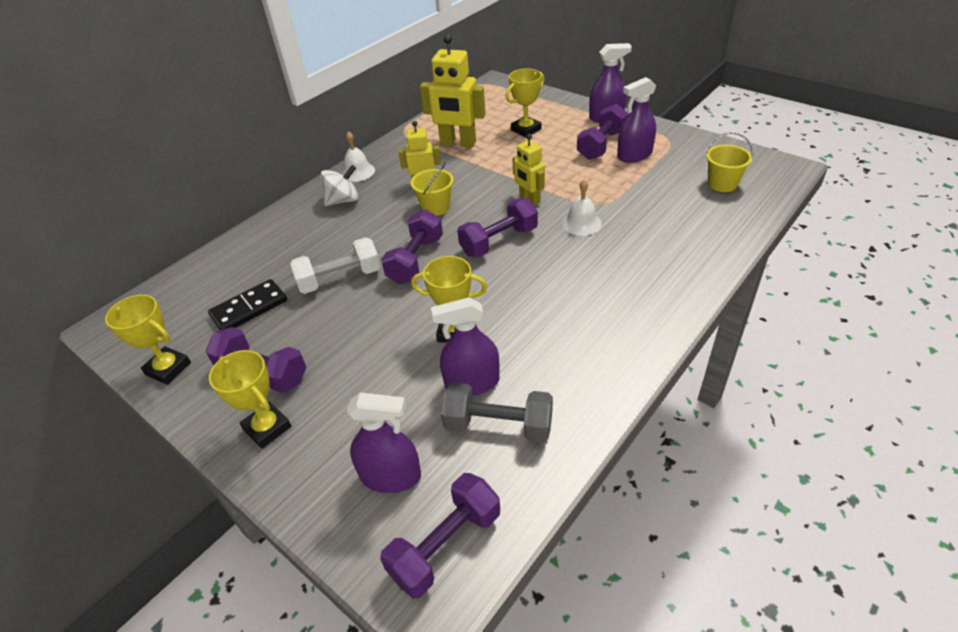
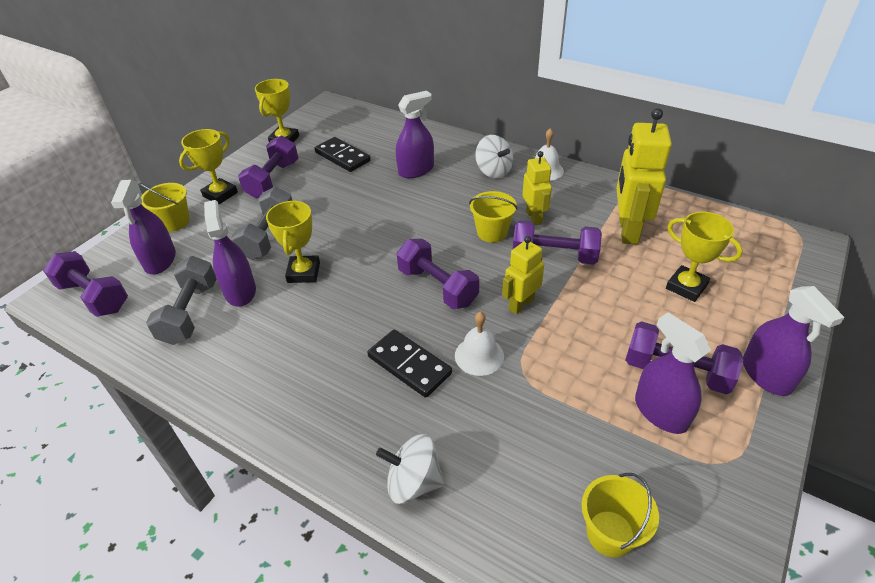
camera: 80 degrees right, 0 degrees up
white dumbbell [290,237,381,294] -> none
purple dumbbell [381,209,443,284] -> purple dumbbell moved to [513,220,602,265]
none -> yellow bucket [140,183,190,232]
none -> grey dumbbell [231,187,293,260]
none -> black domino [367,329,452,398]
none -> white spinning top [376,434,445,504]
none -> purple spray bottle [396,91,434,178]

